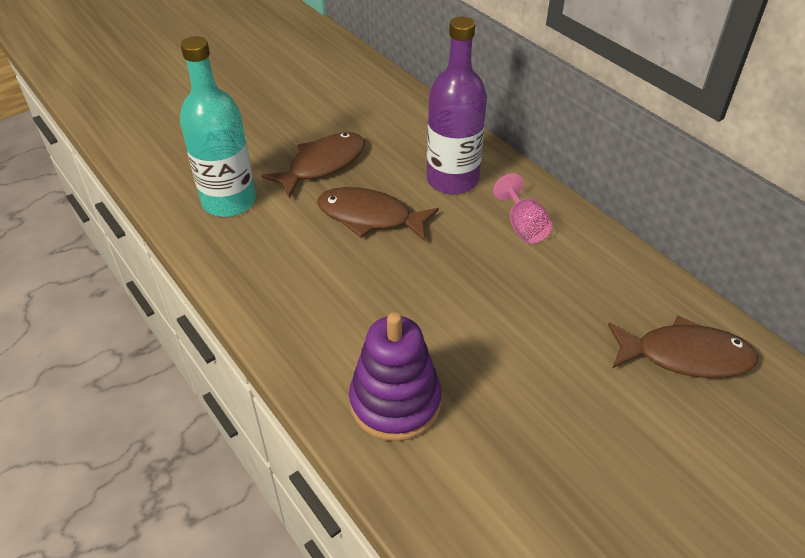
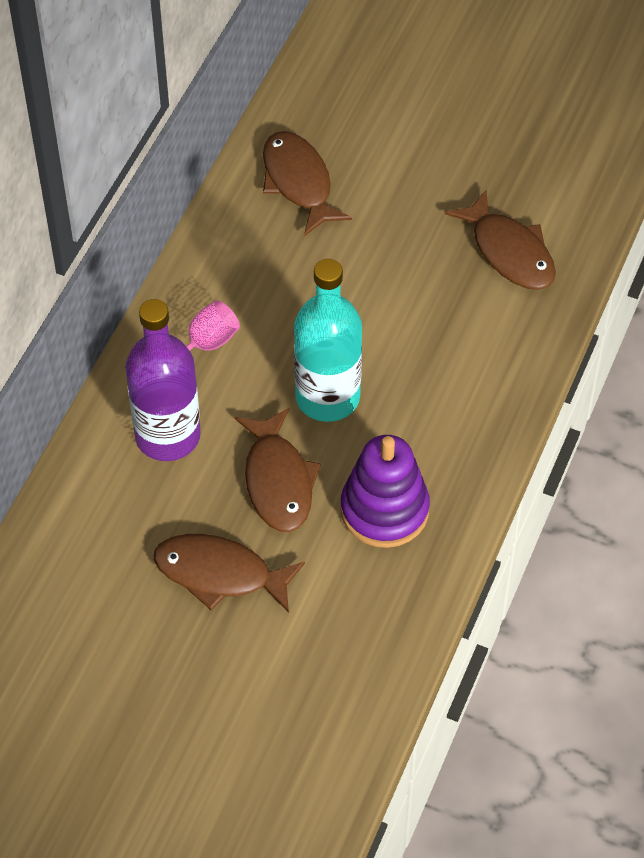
camera: 120 degrees left, 10 degrees up
turquoise bottle [180,36,256,217] -> turquoise bottle moved to [294,259,362,422]
purple stacking toy [349,312,442,441] -> purple stacking toy moved to [340,435,430,548]
none -> brown fish [445,189,556,290]

